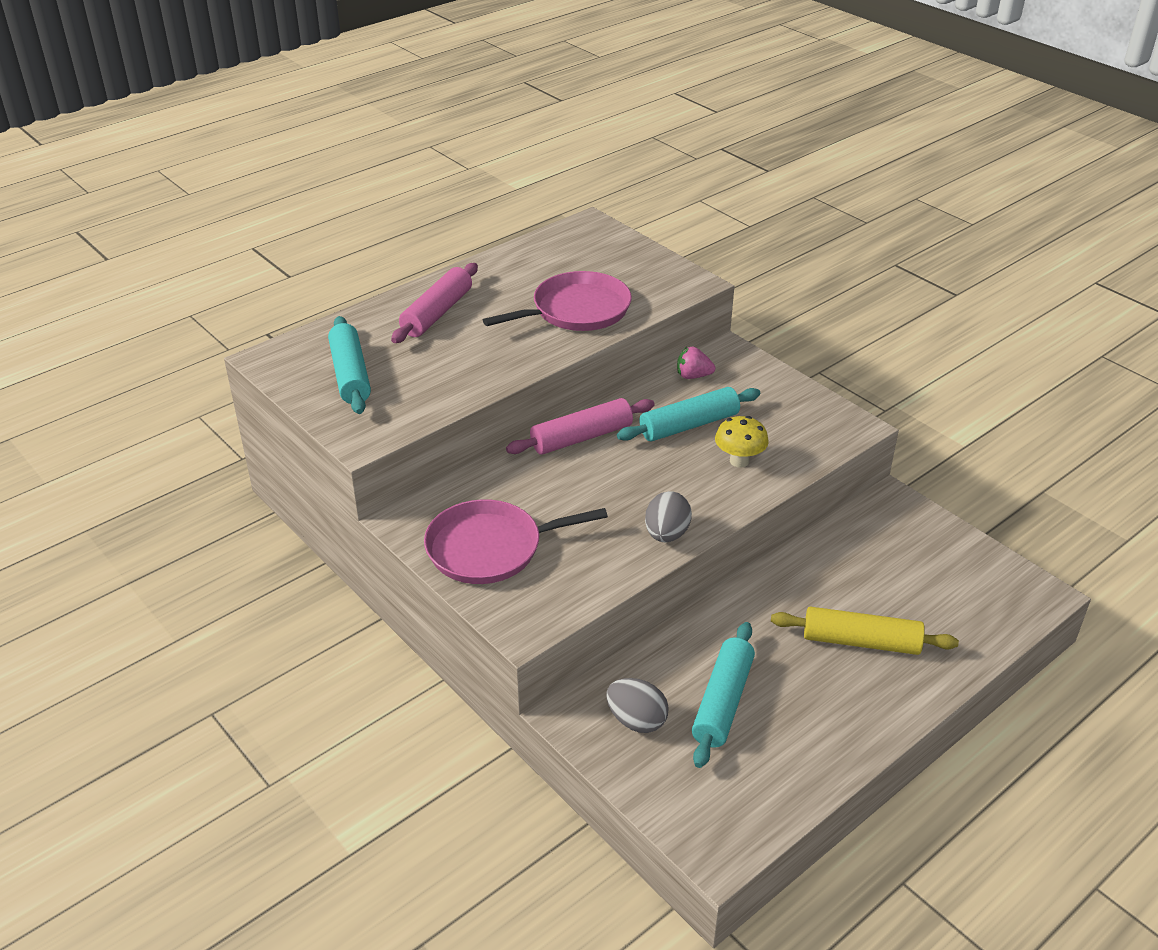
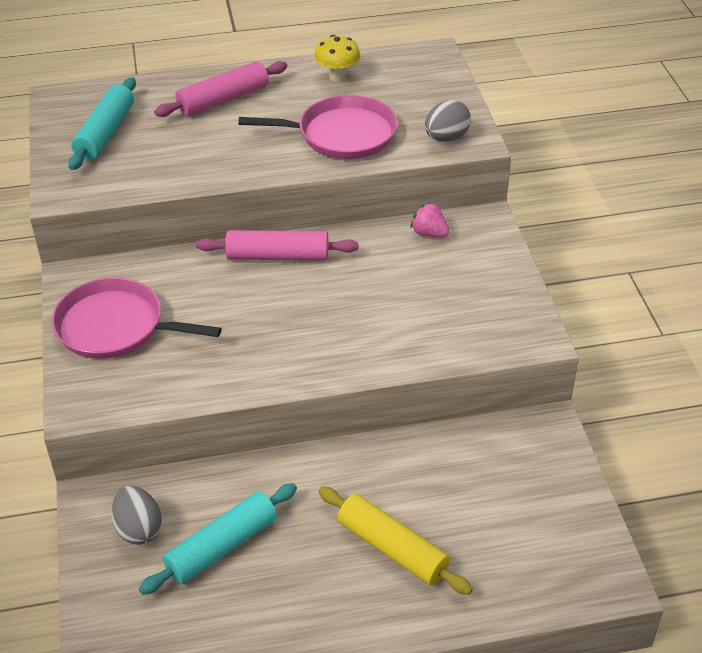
camera: 30 degrees right, 5 degrees up
turquoise rolling pin [617,387,760,441] -> none
grey egg [645,491,692,542] -> grey egg moved to [425,100,471,142]
yellow mushroom [715,416,769,468] -> yellow mushroom moved to [314,35,361,82]

